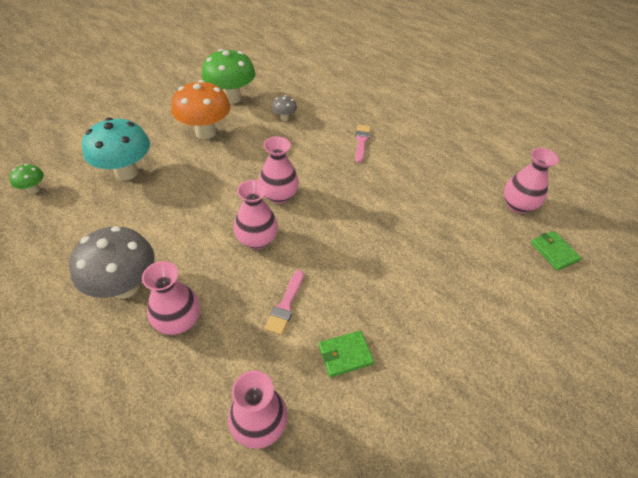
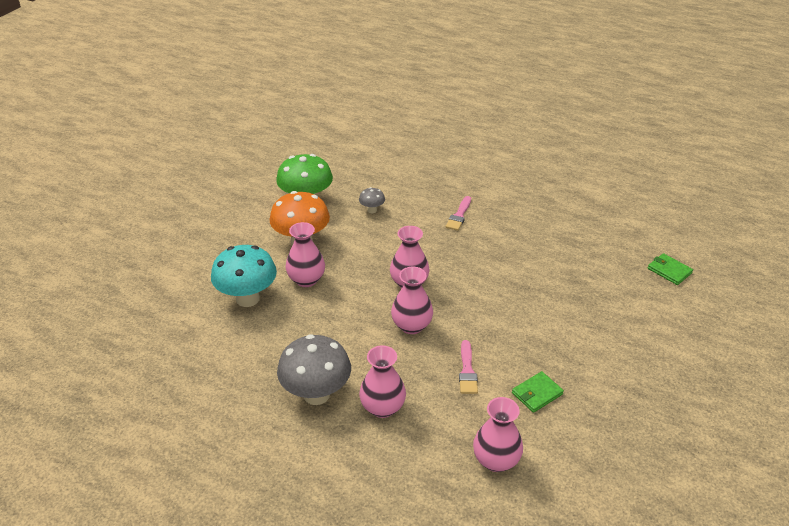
camera: 15 degrees left, 10 degrees down
green mushroom [9,164,44,194] -> none
pink brush [355,125,371,163] -> pink brush turned 150 degrees counterclockwise [446,196,471,231]
pink vase [504,148,559,213] -> pink vase moved to [286,222,325,287]

